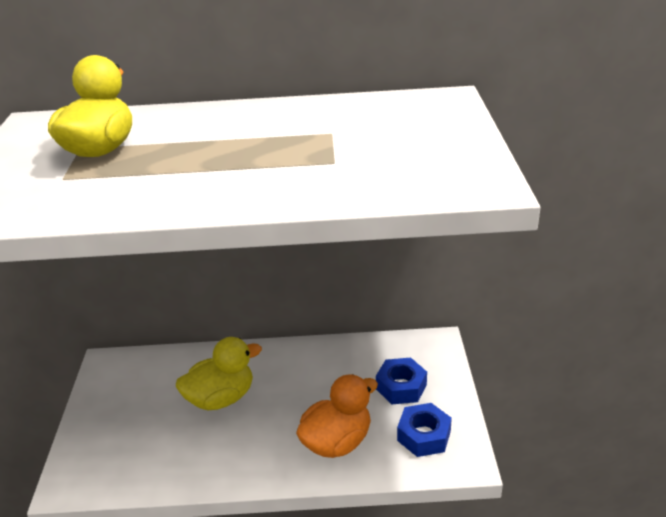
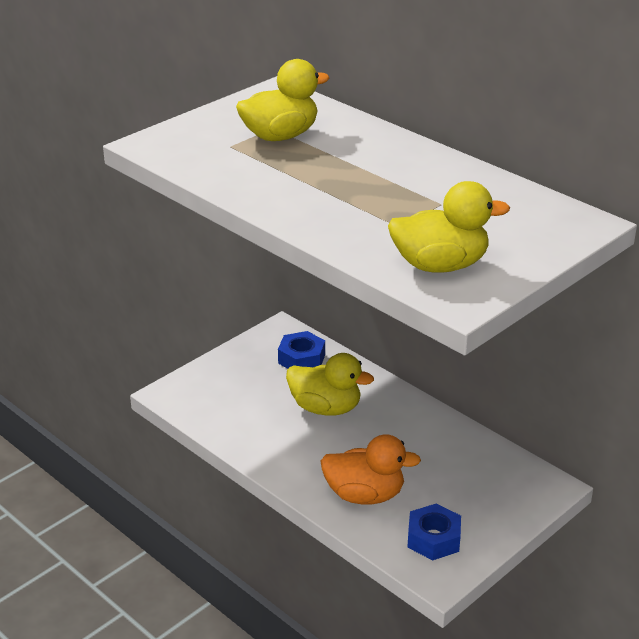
camera: 45 degrees right, 0 degrees up
blue nut [376,358,427,404] -> blue nut moved to [278,331,325,369]
none -> yellow duck [388,181,510,273]

